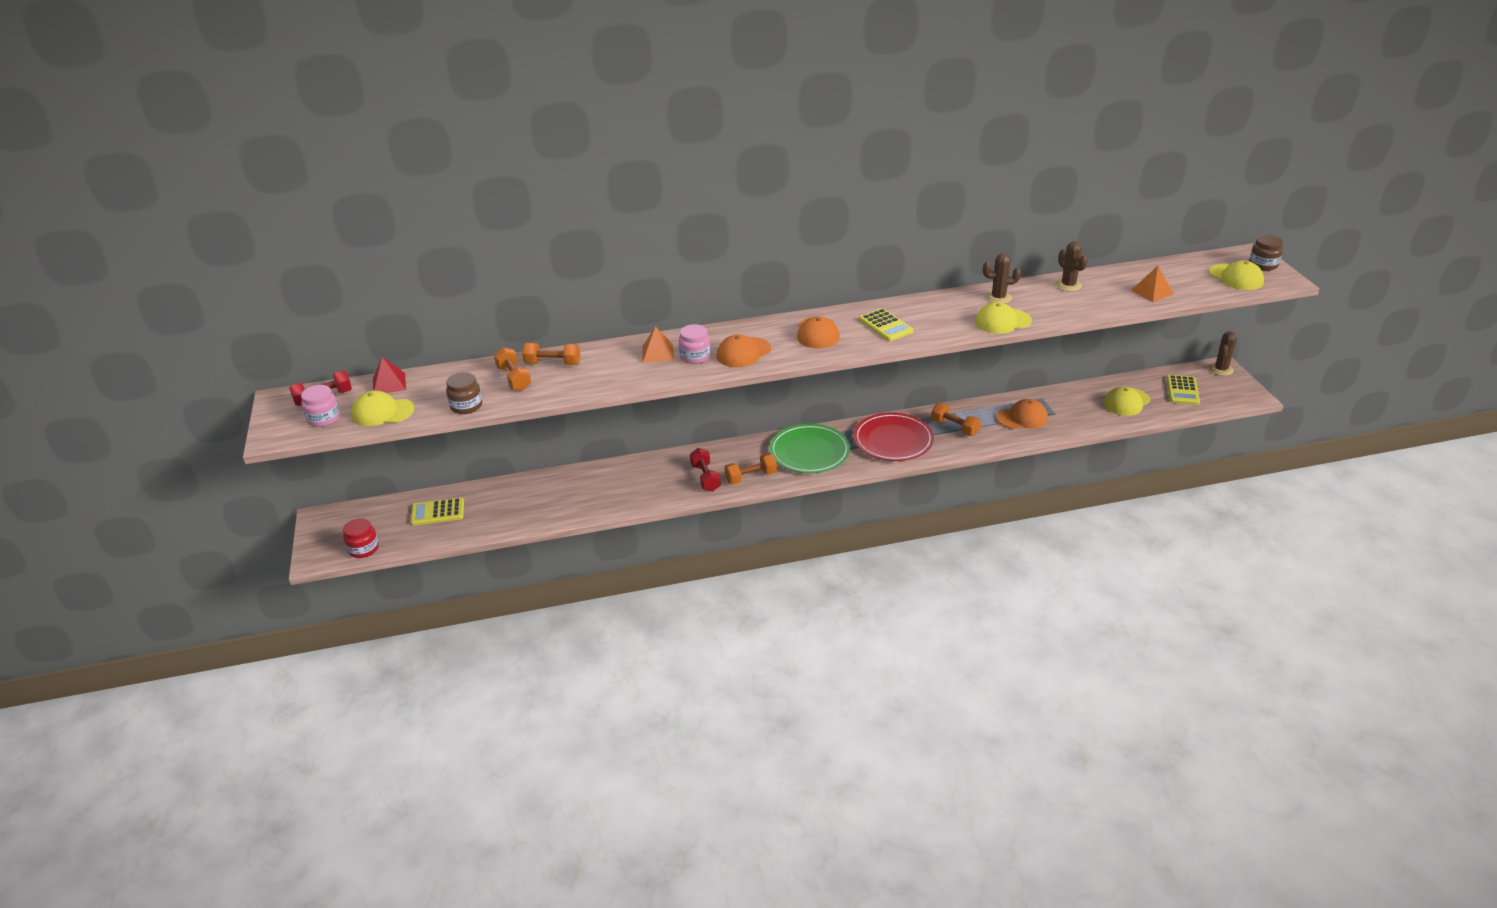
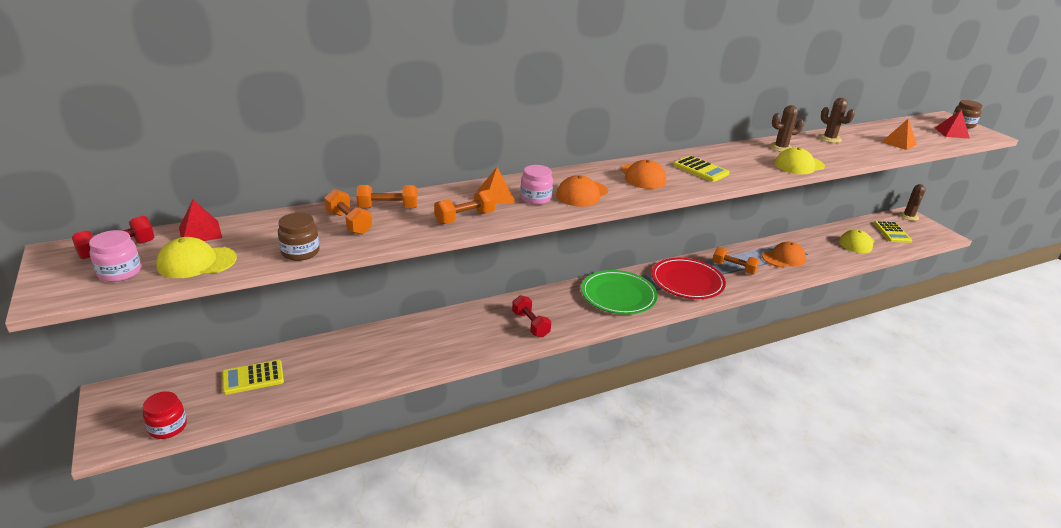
camera: 15 degrees left, 5 degrees down
orange dumbbell [724,454,777,485] -> orange dumbbell moved to [434,190,495,224]
yellow cap [1209,261,1264,290] -> red pyramid [935,110,970,138]

